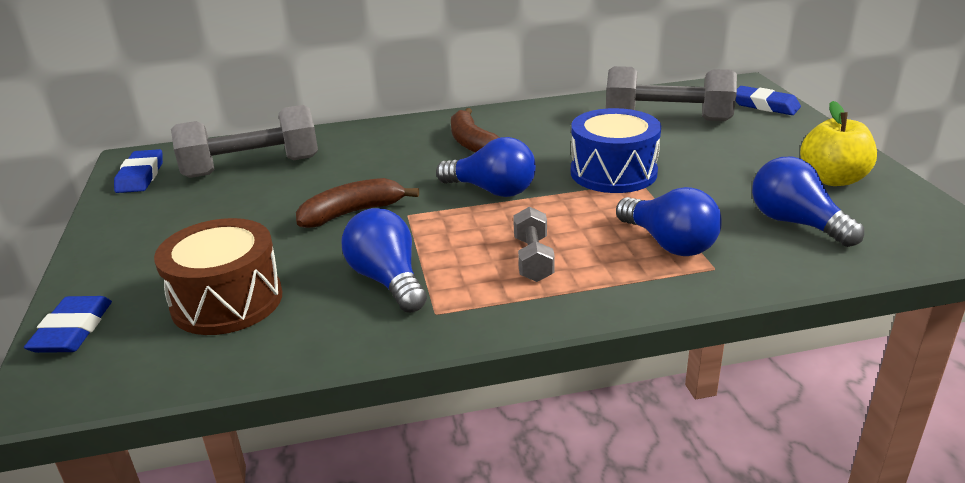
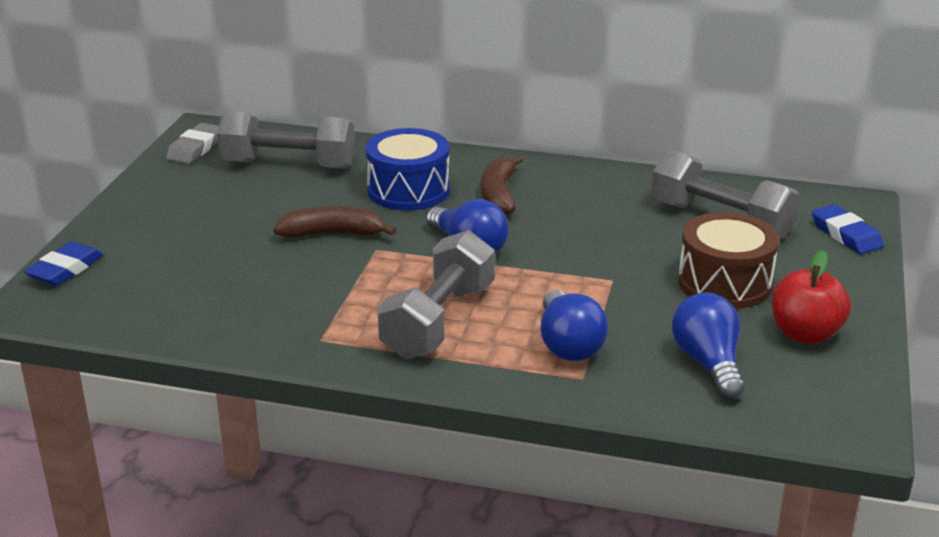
camera: 25 degrees right, 0 degrees up
blue eraser [114,149,163,193] -> grey eraser [166,123,219,164]
brown drum [154,218,282,335] -> brown drum moved to [678,212,779,309]
blue light bulb [341,208,427,313] -> none
grey dumbbell [513,206,555,282] -> grey dumbbell [377,230,495,359], size x1.87
blue drum [571,108,661,193] -> blue drum moved to [366,128,450,211]
yellow apple [800,101,877,186] -> red apple [772,250,851,344]

